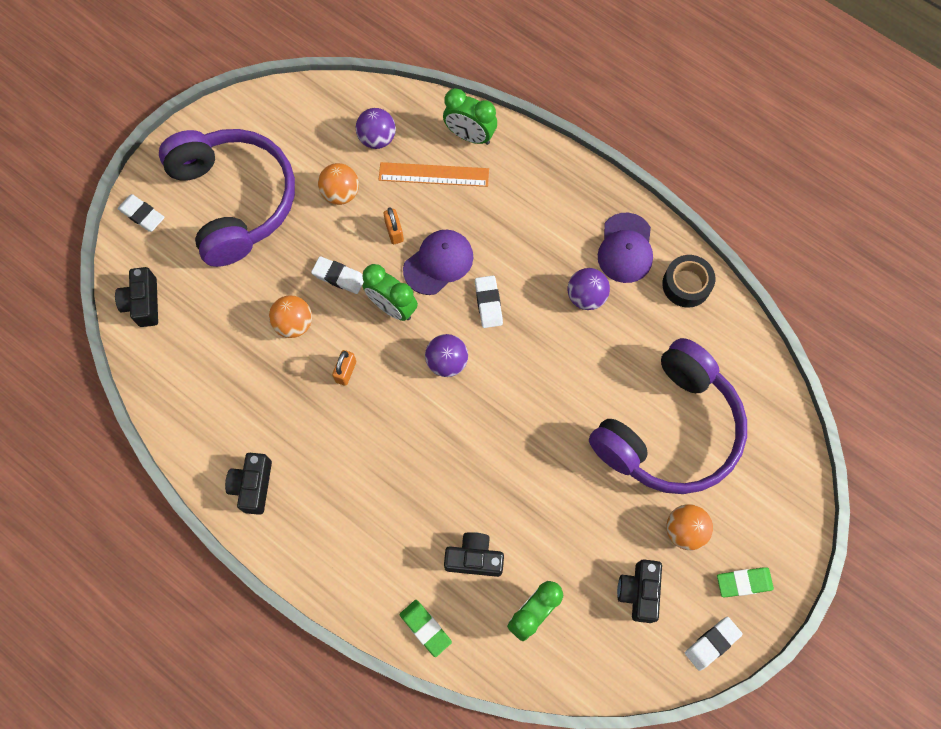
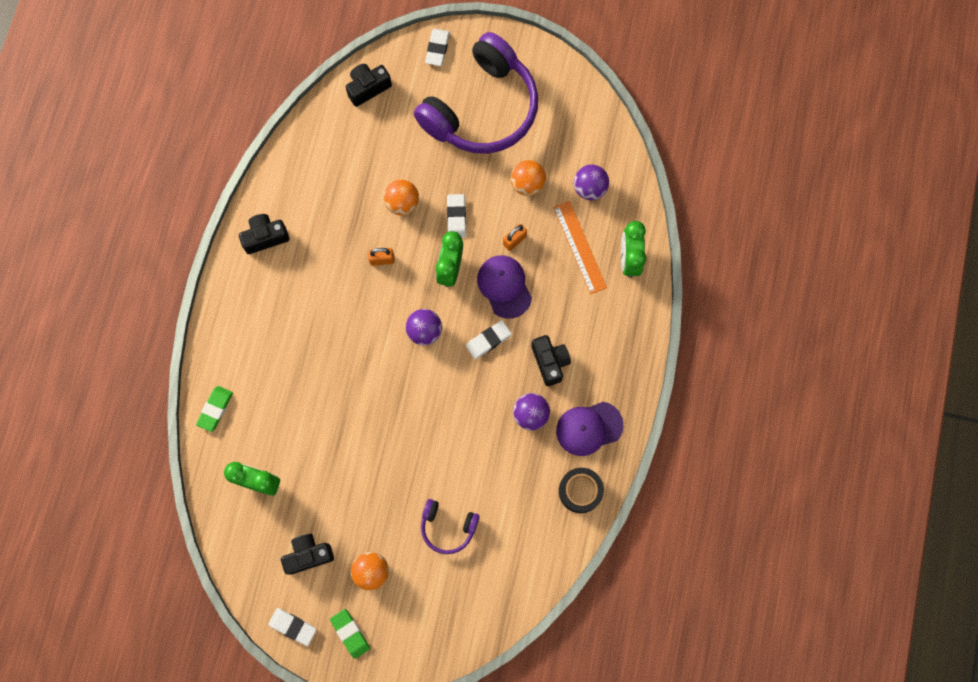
camera: 65 degrees right, 5 degrees up
purple cap [403,230,473,295] -> purple cap turned 135 degrees counterclockwise [477,255,532,319]
black camera [444,532,504,577] -> black camera moved to [531,335,571,386]
purple headphones [589,338,747,494] -> purple headphones [421,499,479,554], size x0.45

